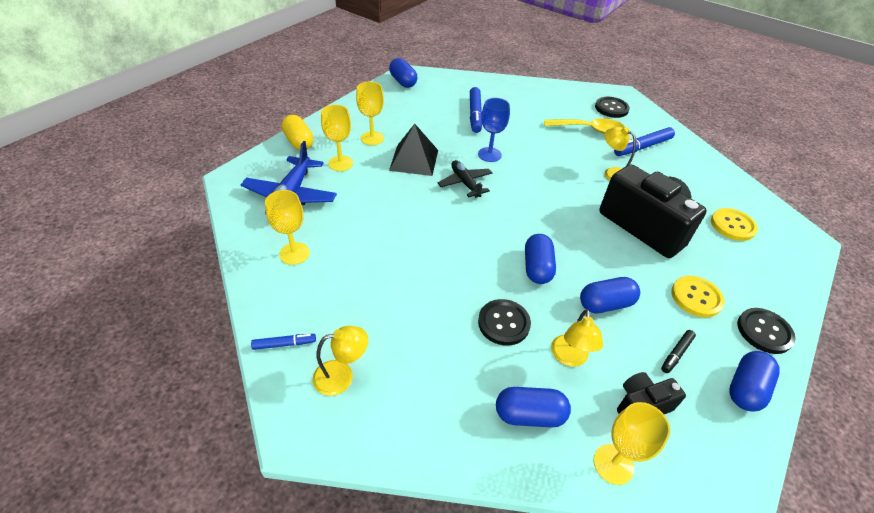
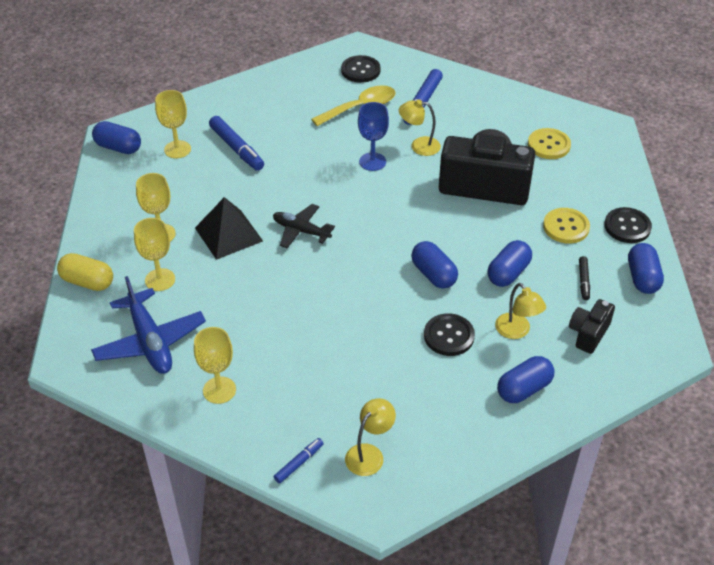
camera: 35 degrees left, 0 degrees up
blue goblet [478,98,510,162] -> blue goblet moved to [358,102,389,171]
yellow goblet [594,402,670,485] -> yellow goblet moved to [155,90,191,158]

